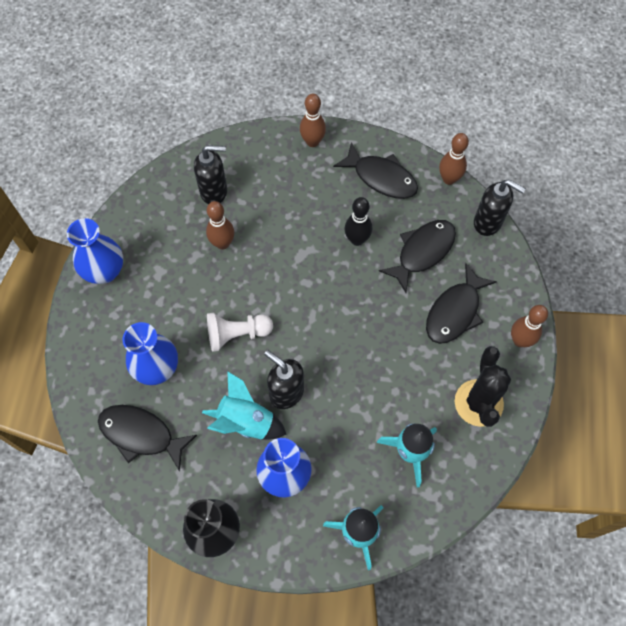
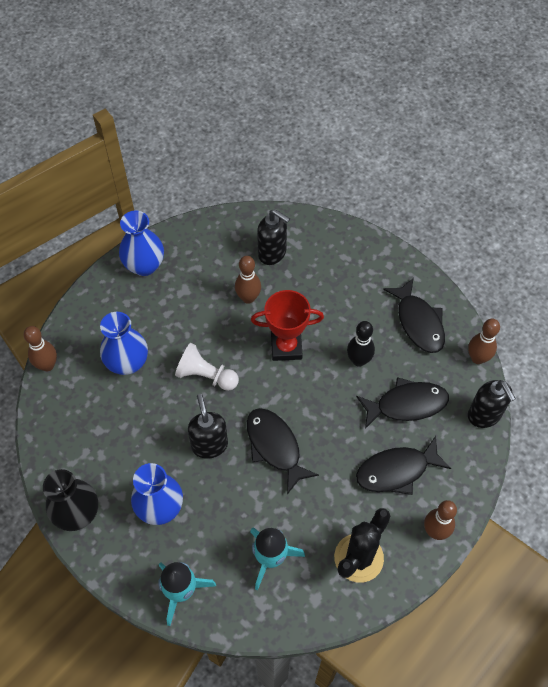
camera: 35 degrees right, 5 degrees down
black fish [98,405,197,471] -> black fish moved to [247,408,319,495]
turquoise rocket [202,371,287,440] -> none
brown bowling pin [300,94,326,147] -> brown bowling pin moved to [24,326,57,371]
none -> red trophy [251,290,324,361]

